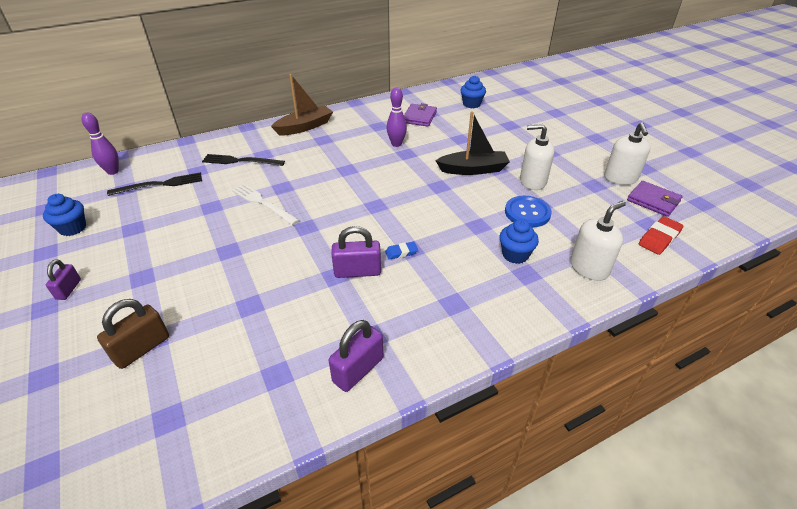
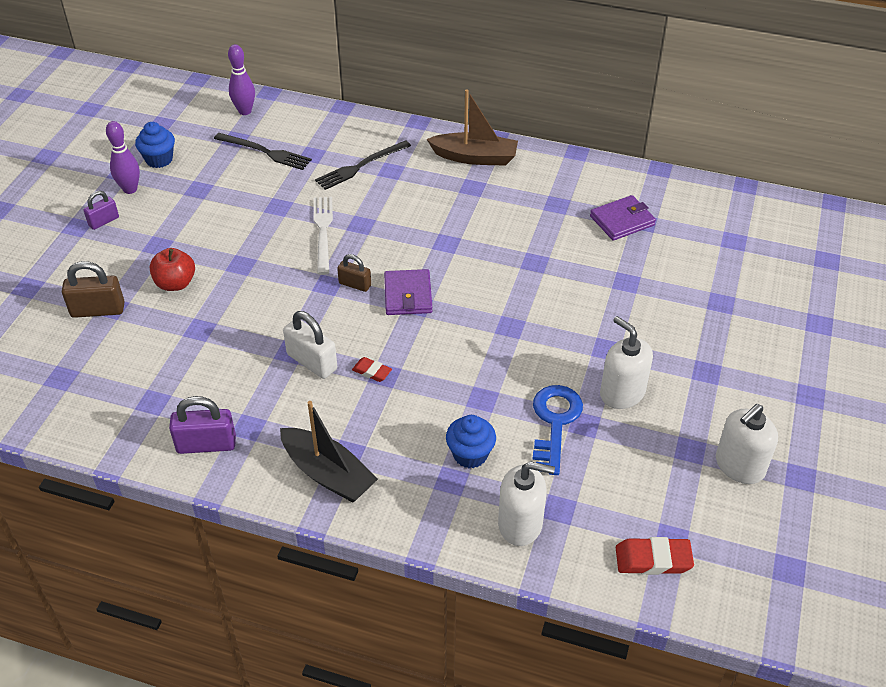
camera: 45 degrees right, 5 degrees up
black fork [202,154,285,166] -> black fork turned 90 degrees counterclockwise [315,140,411,190]
purple padlock [331,226,381,278] -> white padlock [283,311,337,379]
blue eraser [385,242,418,260] -> red eraser [352,357,392,382]
purple bowling pin [386,88,407,147] -> purple bowling pin moved to [106,121,140,194]
black boat [435,111,510,175] -> black boat moved to [280,401,378,503]
blue cupcake [460,75,486,108] -> none
blue button [505,196,552,227] -> blue key [532,385,583,475]
purple wallet [627,181,683,217] -> purple wallet moved to [384,269,432,315]
none -> red apple [149,248,195,291]
none -> brown padlock [337,254,371,292]

